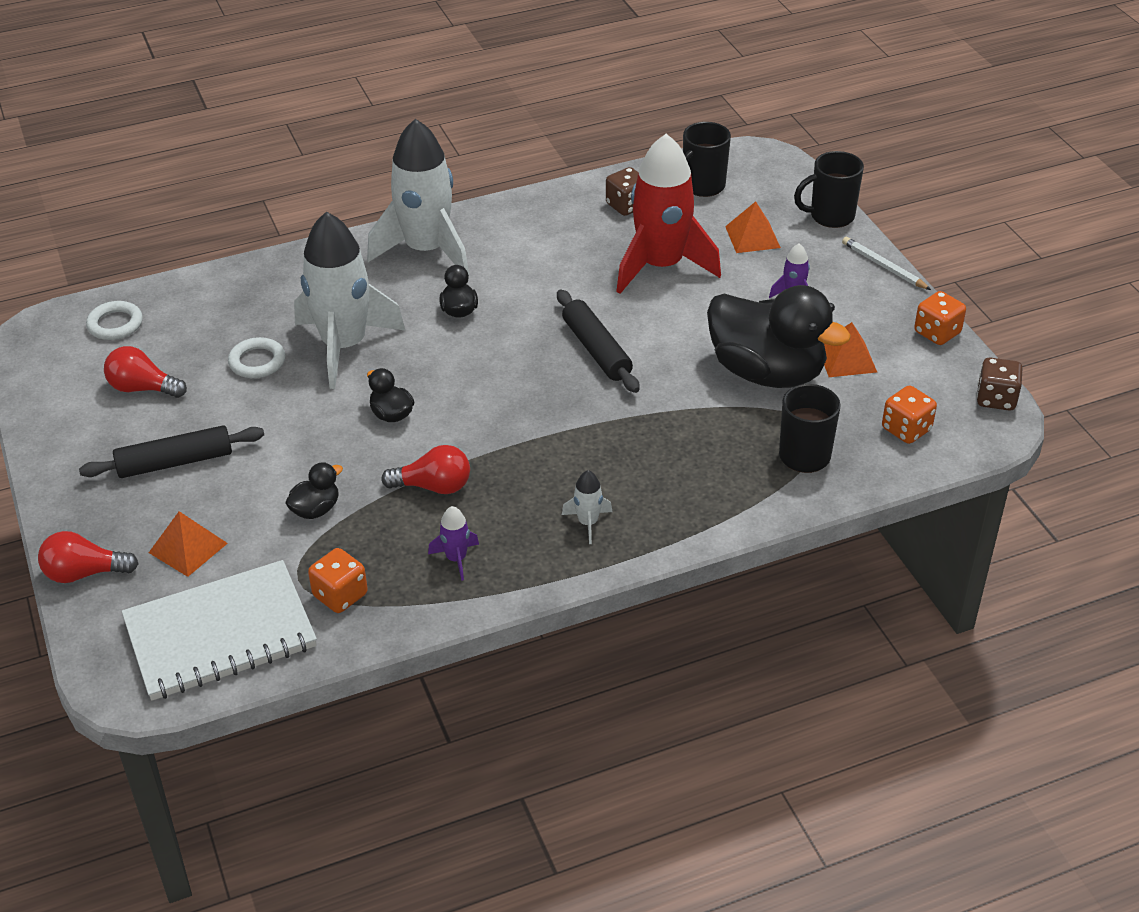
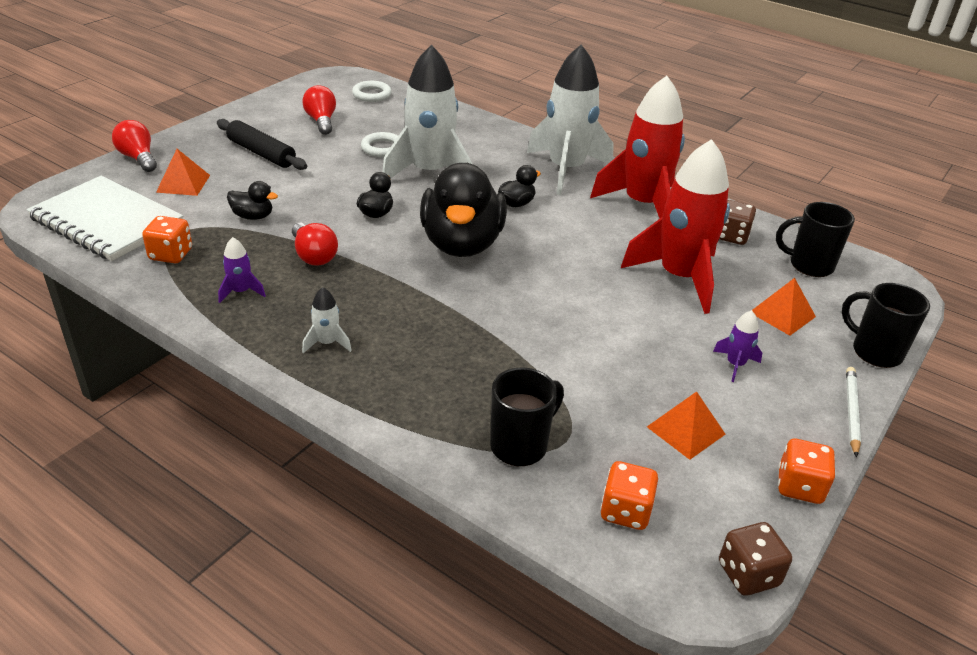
camera: 55 degrees right, 5 degrees down
black rolling pin [557,290,640,393] -> none
black duck [707,285,851,388] -> black duck moved to [420,163,507,257]
none -> red rocket [590,76,685,218]

